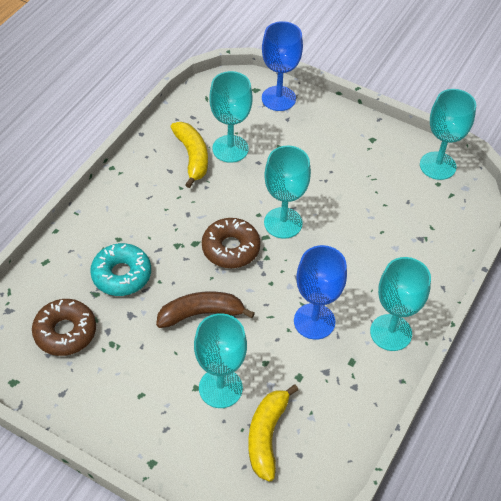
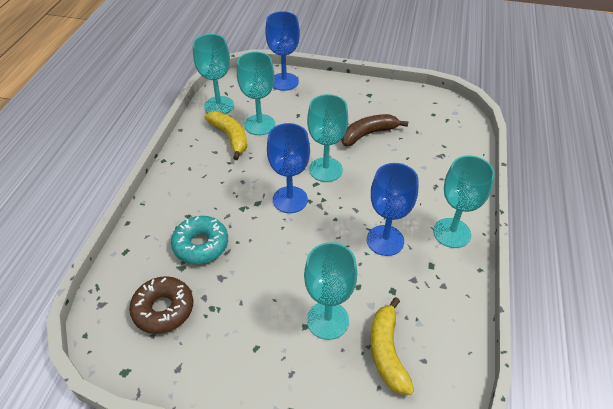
camera: 15 degrees left, 5 degrees down
brown banana [156,291,255,328] -> brown banana moved to [341,114,409,146]
brown donut [202,218,261,268] -> blue goblet [267,123,310,213]
turquoise goblet [420,89,476,180] -> turquoise goblet moved to [193,34,234,114]

